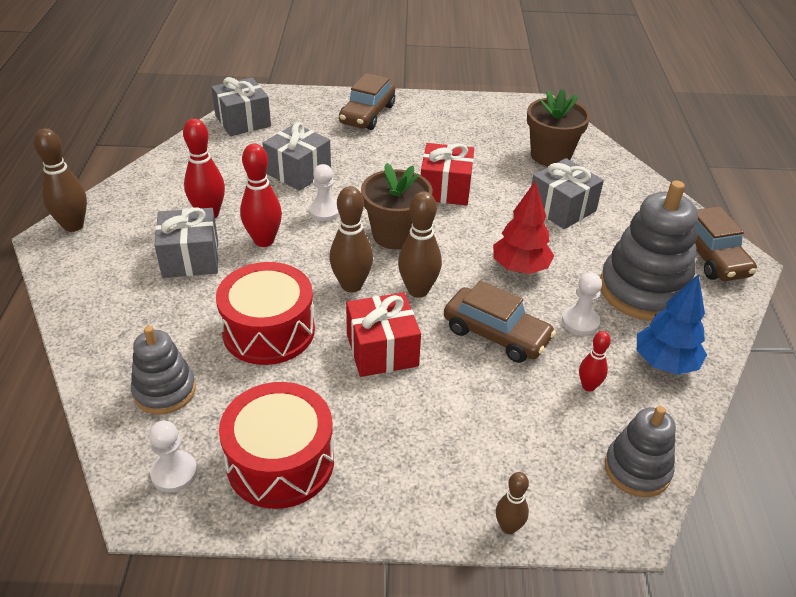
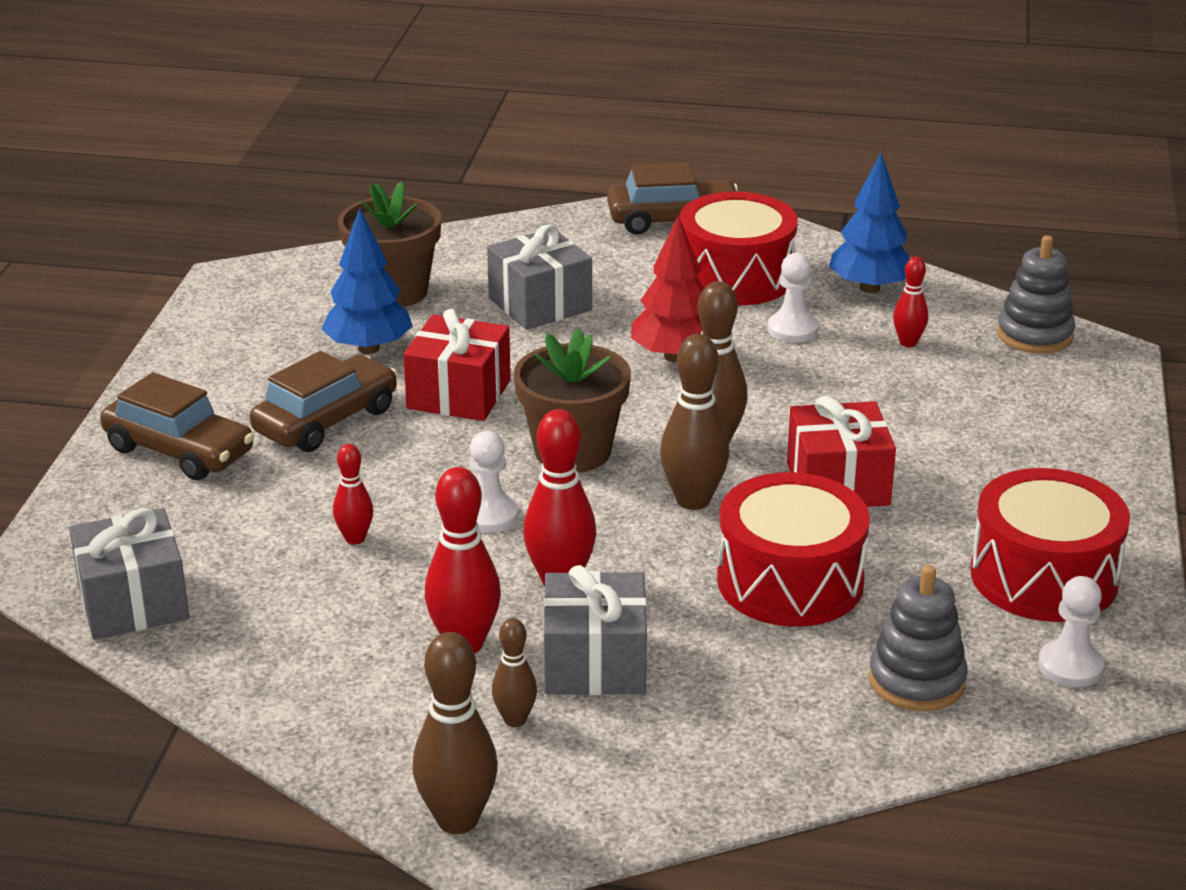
camera: 80 degrees left, 10 degrees down
grey gift [262,122,331,191] -> red bowling pin [333,444,373,545]
brown car [444,280,556,363] -> brown car moved to [250,351,398,452]
brown bowling pin [496,472,529,534] -> brown bowling pin moved to [492,618,537,727]
grey stacking toy [600,181,698,321] -> red drum [679,192,798,306]
none -> blue tree [321,208,413,354]

